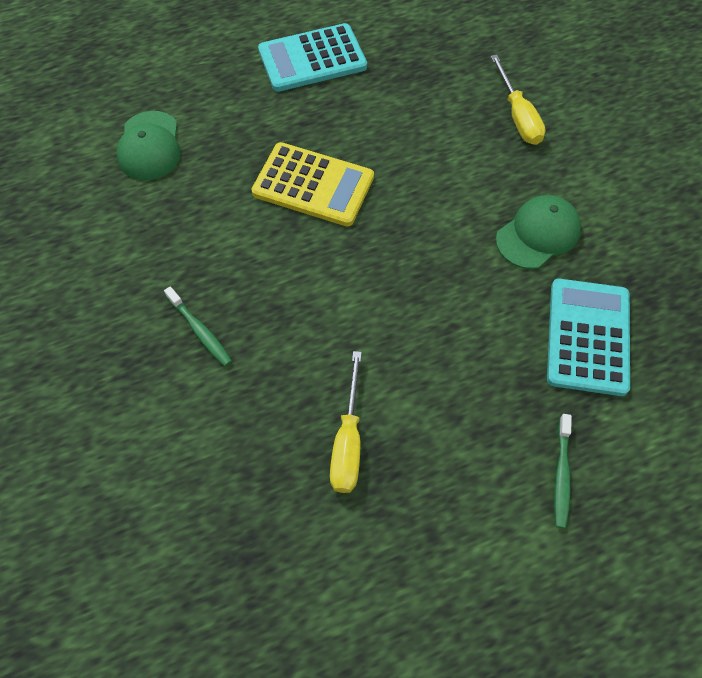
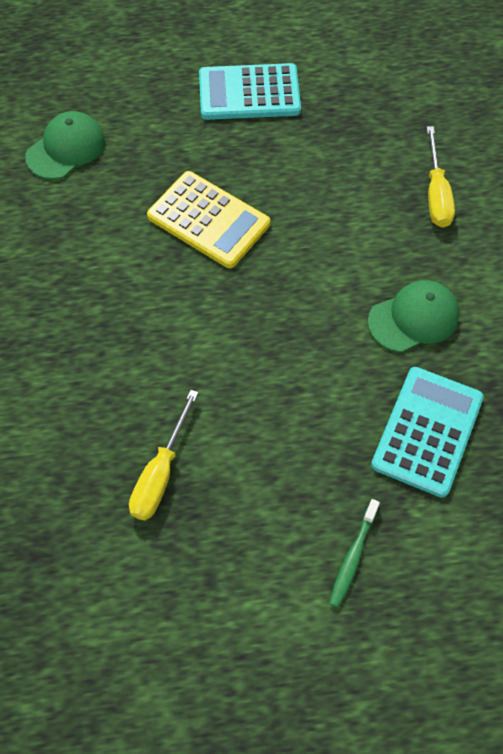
camera: 15 degrees right, 0 degrees up
green cap [116,111,181,180] -> green cap turned 150 degrees counterclockwise [25,111,105,180]
green toothbrush [164,286,232,367] -> none

